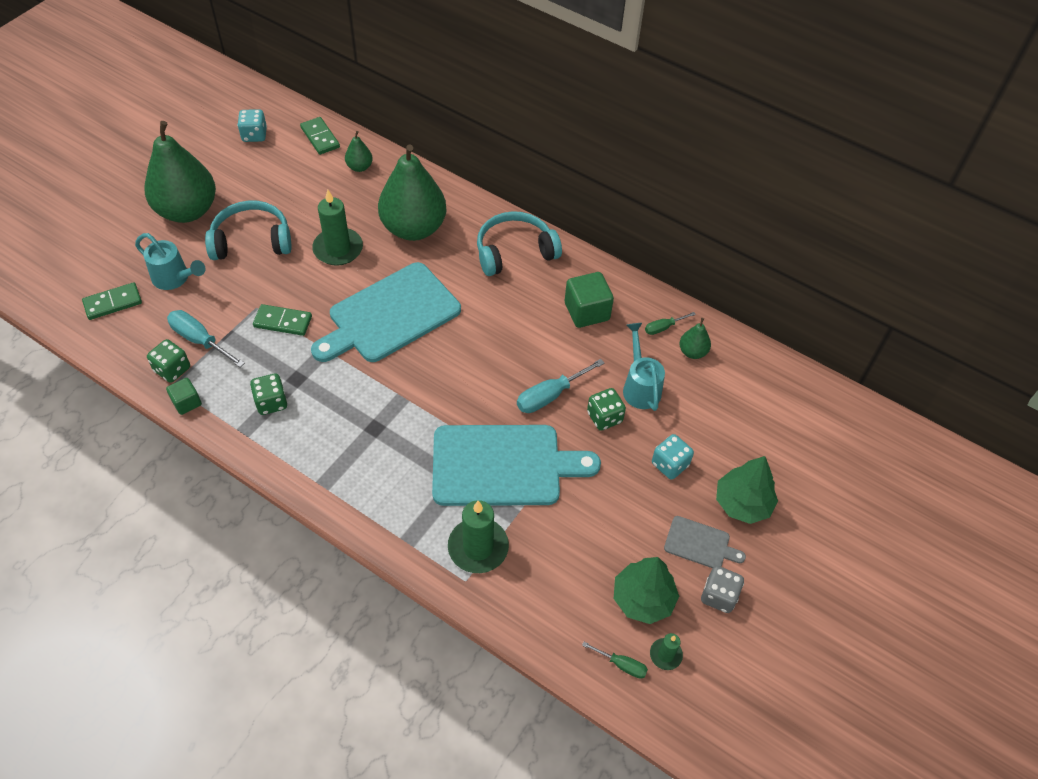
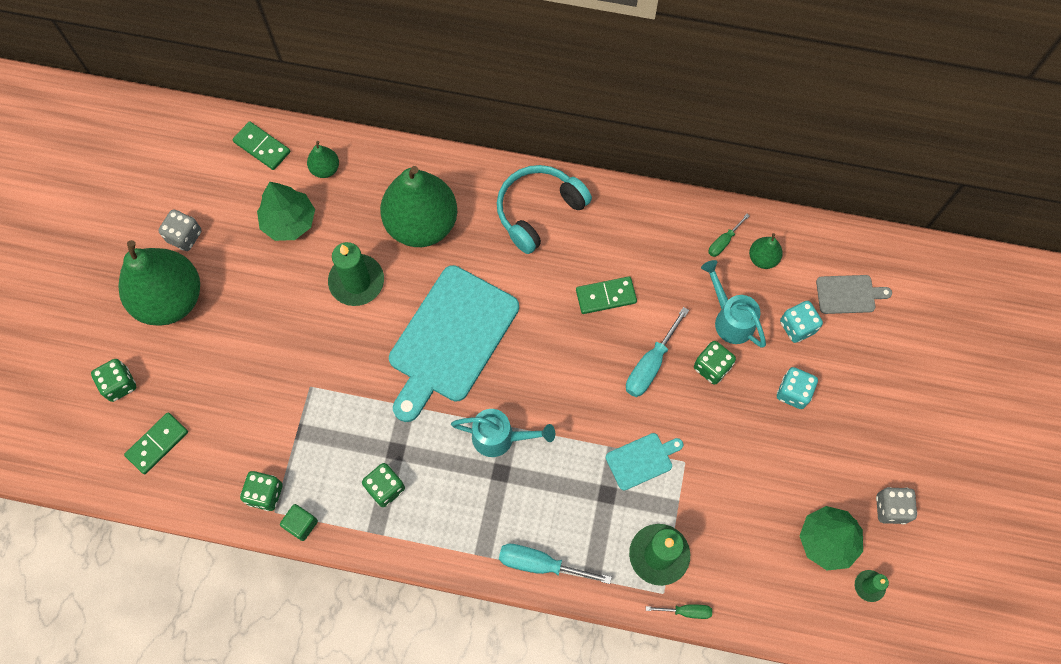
camera: 20 degrees left, 15 degrees up
turquoise watering can [135,233,206,290] -> turquoise watering can moved to [451,409,555,457]
turquoise screwdriver [167,310,245,367] -> turquoise screwdriver moved to [499,544,612,584]
turquoise headphones [205,201,292,260] -> none
turquoise dice [237,109,267,142] -> turquoise dice moved to [780,301,823,343]
green domino [253,304,312,336] -> green domino moved to [576,276,637,314]
turquoise cutting board [432,425,601,506] -> turquoise cutting board [606,433,683,491], size x0.45
green cube [565,272,614,328] -> none
green screwdriver [582,642,648,679] -> green screwdriver moved to [646,604,712,619]
grey cutting board [664,516,746,568] -> grey cutting board moved to [816,275,892,314]
green tree [716,456,778,524] -> green tree moved to [257,182,315,241]
none -> green dice [91,359,136,402]
none -> grey dice [158,209,202,251]

